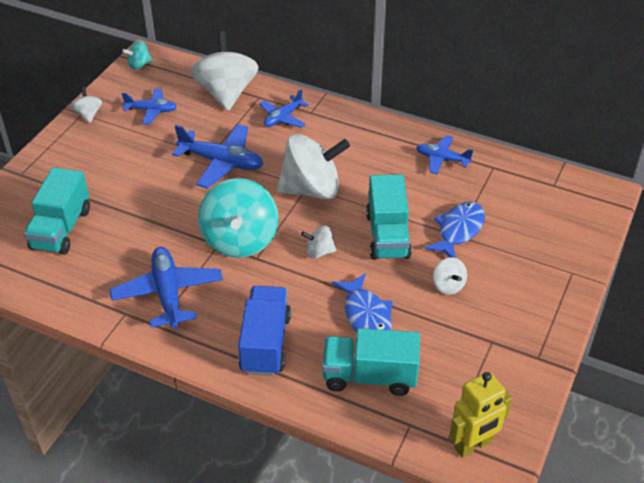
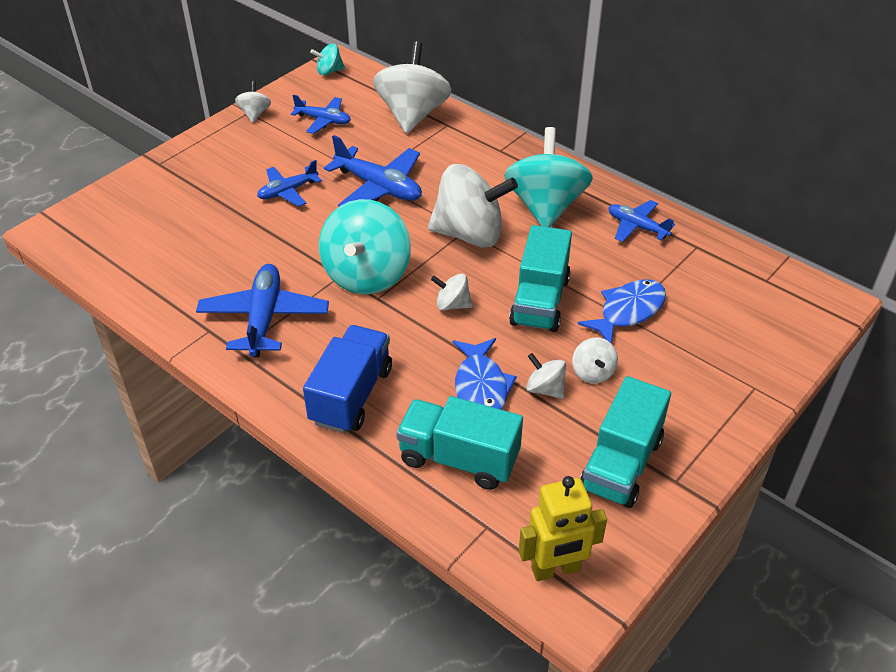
camera: 15 degrees right, 0 degrees up
turquoise truck [24,167,90,255] -> turquoise truck moved to [580,376,671,508]
blue plane [259,89,309,128] -> blue plane moved to [257,160,322,207]
none -> turquoise spinning top [504,127,593,227]
none -> white spinning top [526,353,566,399]

